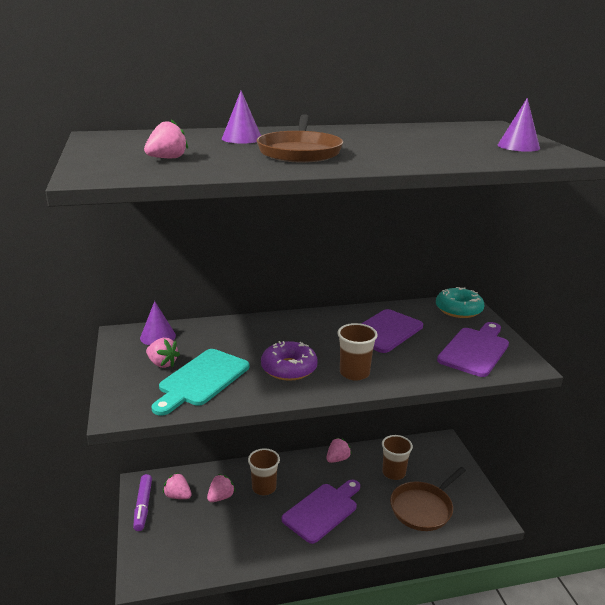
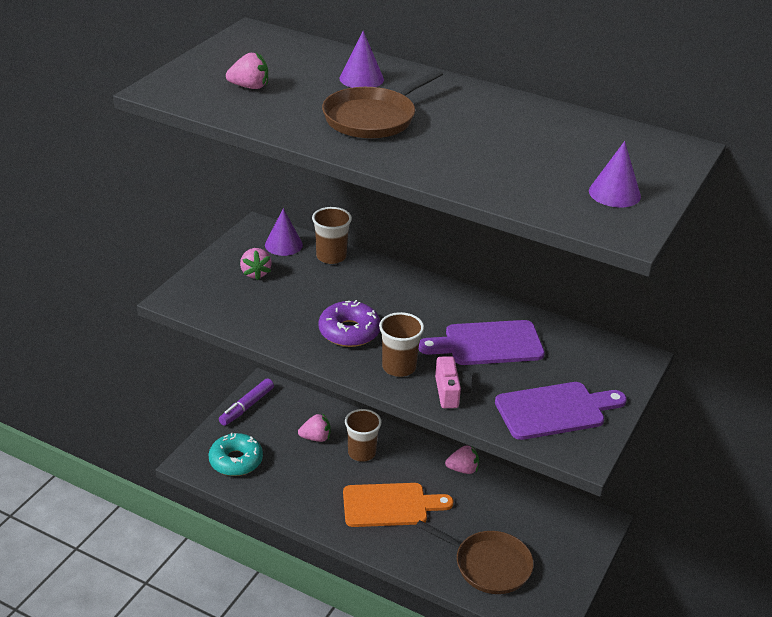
camera: 40 degrees right, 10 degrees up
turquoise cutting board [152,349,249,415] -> none
pink strawberry [163,472,192,499] -> none
purple cutting board [282,480,360,544] -> orange cutting board [343,483,453,527]
brown cup [382,435,413,480] -> brown cup moved to [312,207,352,264]
brown pan [390,467,466,531] -> brown pan turned 150 degrees counterclockwise [416,520,534,594]
turquoise donut [436,287,484,318] -> turquoise donut moved to [208,433,263,476]
none -> pink camera [435,356,472,408]

